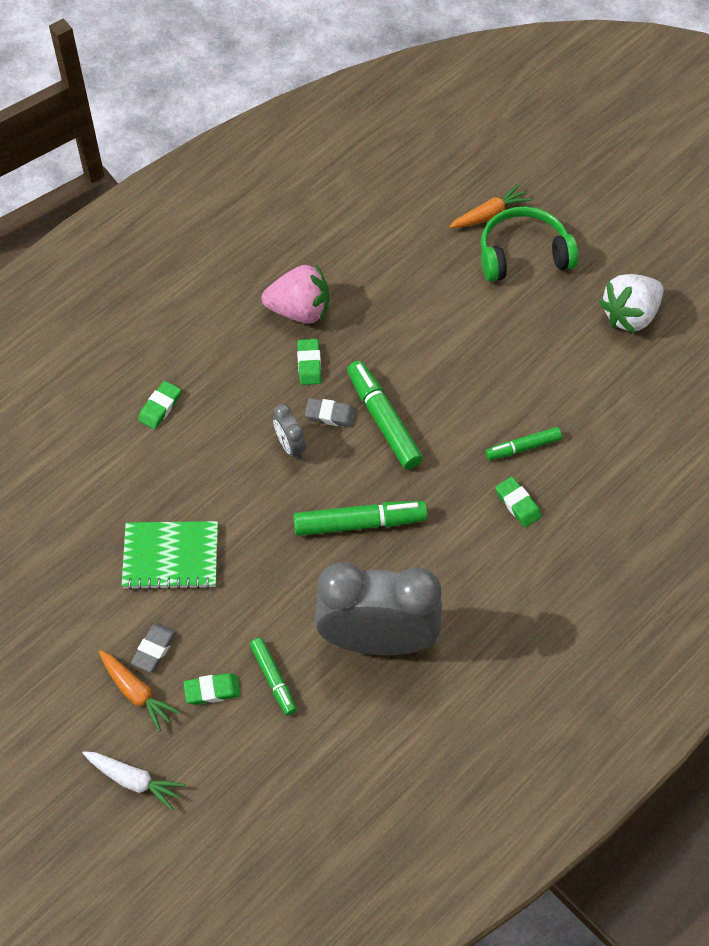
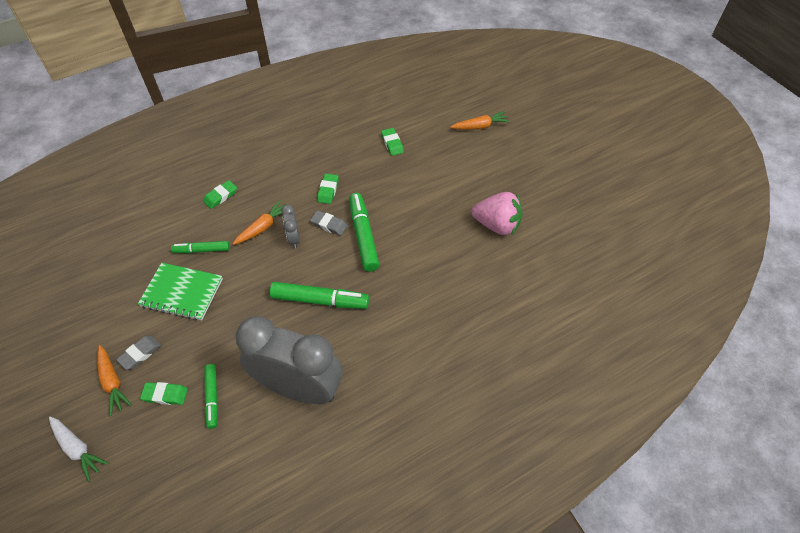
camera: 15 degrees right, 5 degrees down
pink strawberry [262,264,329,324] -> pink strawberry moved to [471,192,522,236]
green headphones [481,207,578,282] -> none
green marker [485,427,562,460] -> green marker moved to [171,241,230,253]
green eraser [495,477,542,527] -> green eraser moved to [381,128,404,156]
white strawberry [599,274,664,334] -> none
none -> orange carrot [233,200,286,245]

